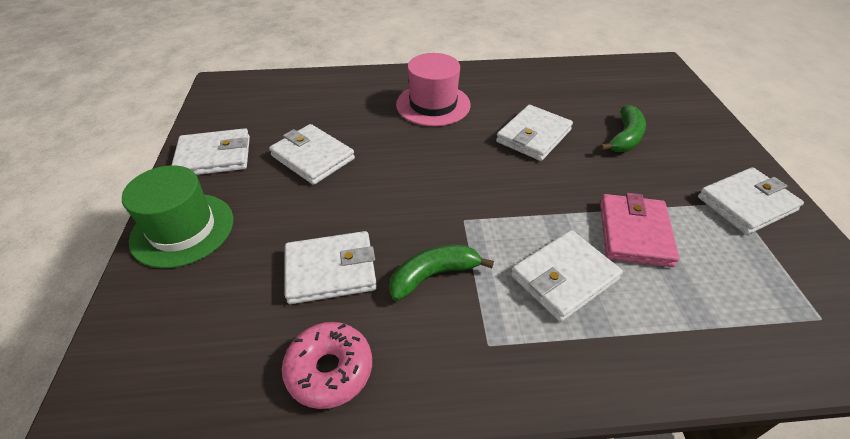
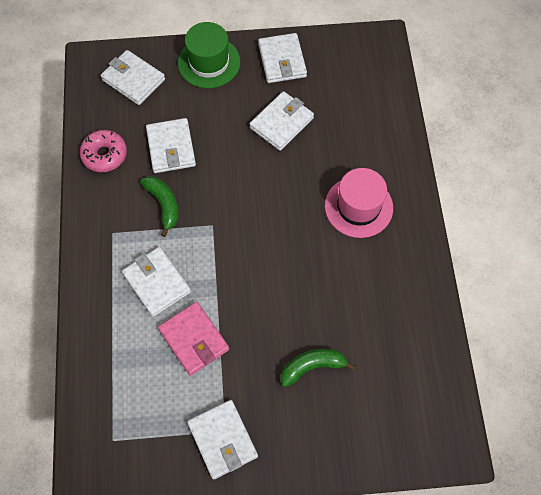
camera: 90 degrees right, 20 degrees up
white wallet [496,105,573,161] -> white wallet moved to [101,50,165,105]
green banana [600,105,646,152] -> green banana turned 135 degrees clockwise [281,349,355,387]
pink wallet [600,193,679,267] -> pink wallet turned 45 degrees clockwise [158,302,229,376]

